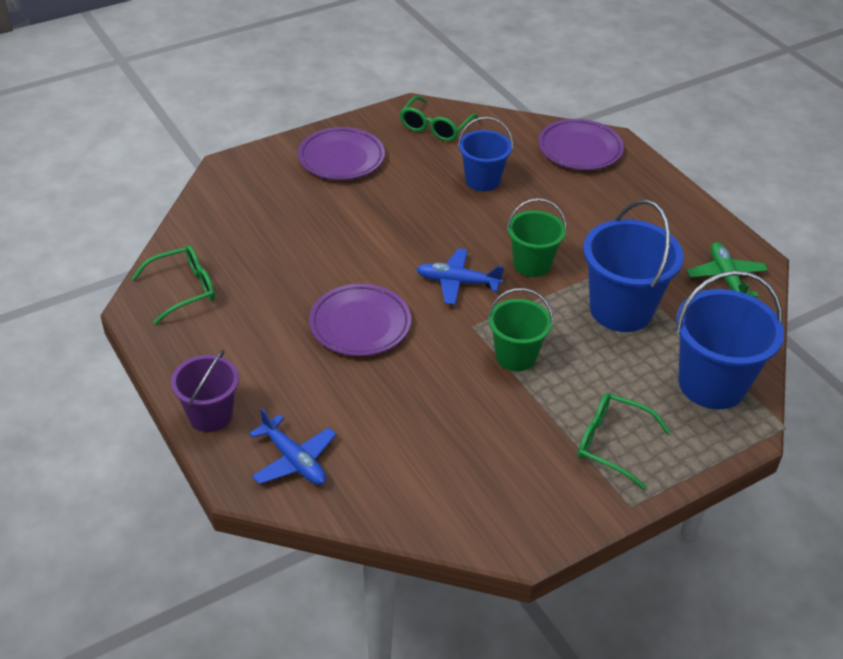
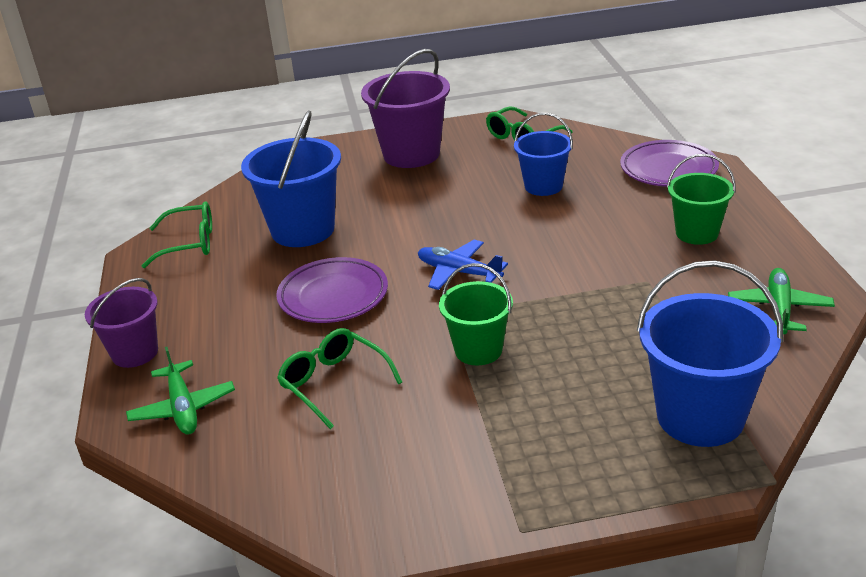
camera: 25 degrees right, 10 degrees down
blue plane [249,408,336,485] -> green plane [126,347,235,435]
purple plate [298,127,385,180] -> purple bucket [361,49,450,168]
green bucket [507,198,567,277] -> green bucket moved to [667,154,736,245]
green glasses [578,393,671,490] -> green glasses moved to [277,328,402,429]
blue bucket [583,200,684,332] -> blue bucket moved to [241,111,341,247]

